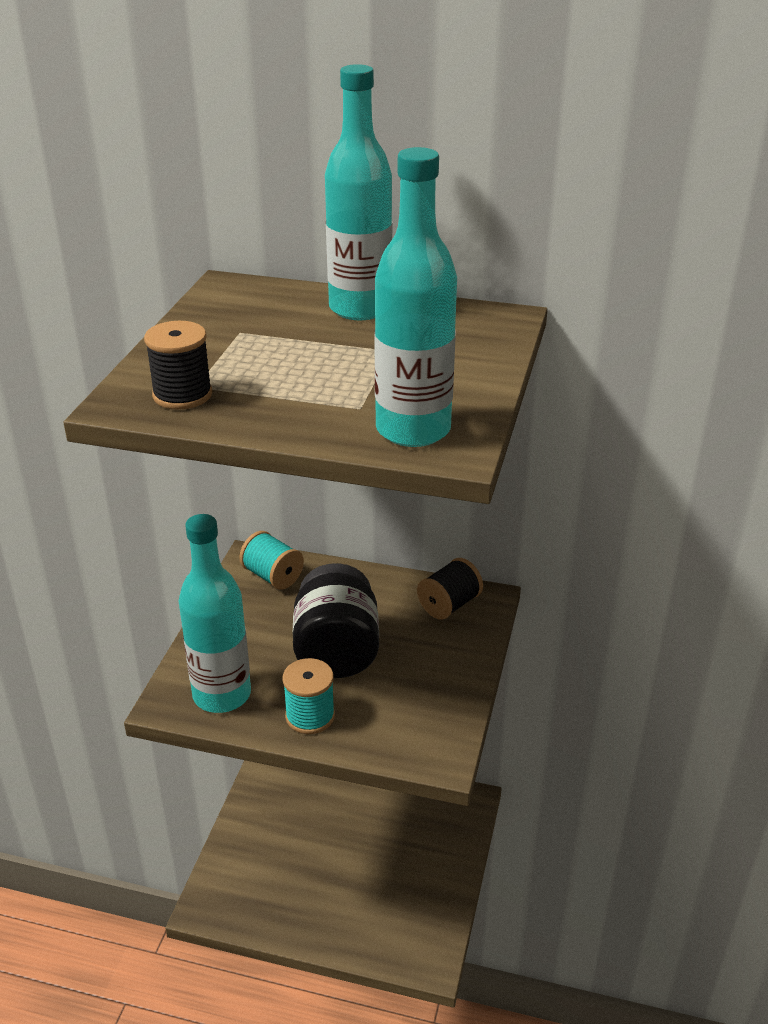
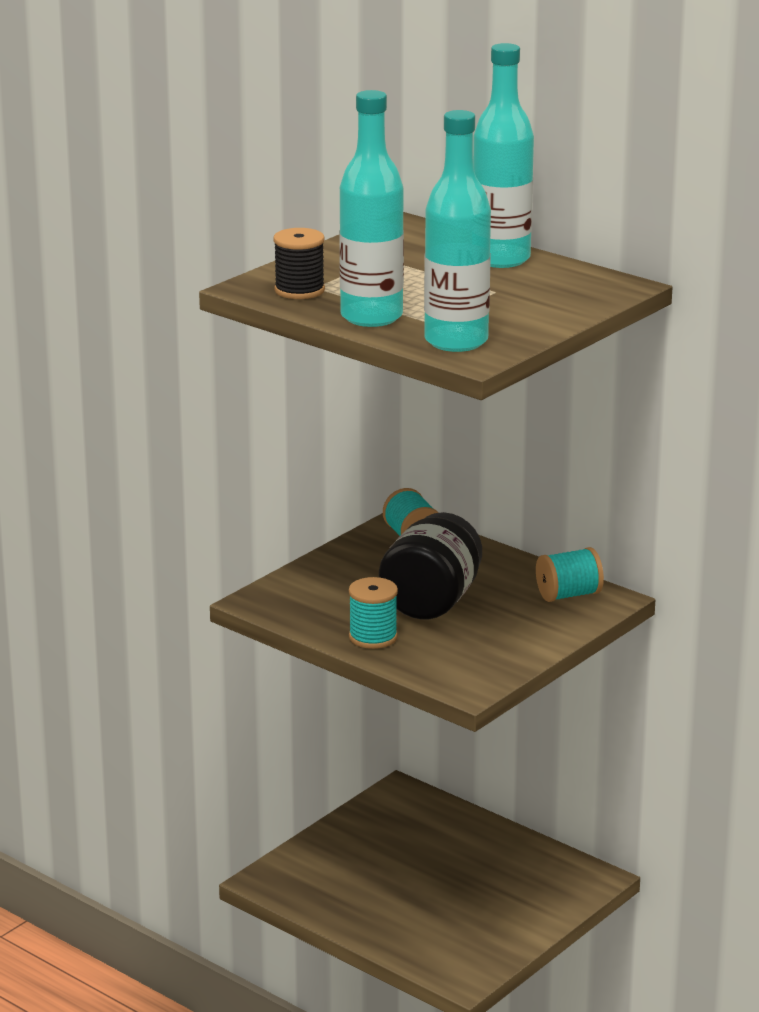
camera: 25 degrees right, 10 degrees down
turquoise bottle [179,514,251,713] -> turquoise bottle moved to [339,90,404,327]
black spool [417,558,483,620] -> turquoise spool [536,547,604,602]

